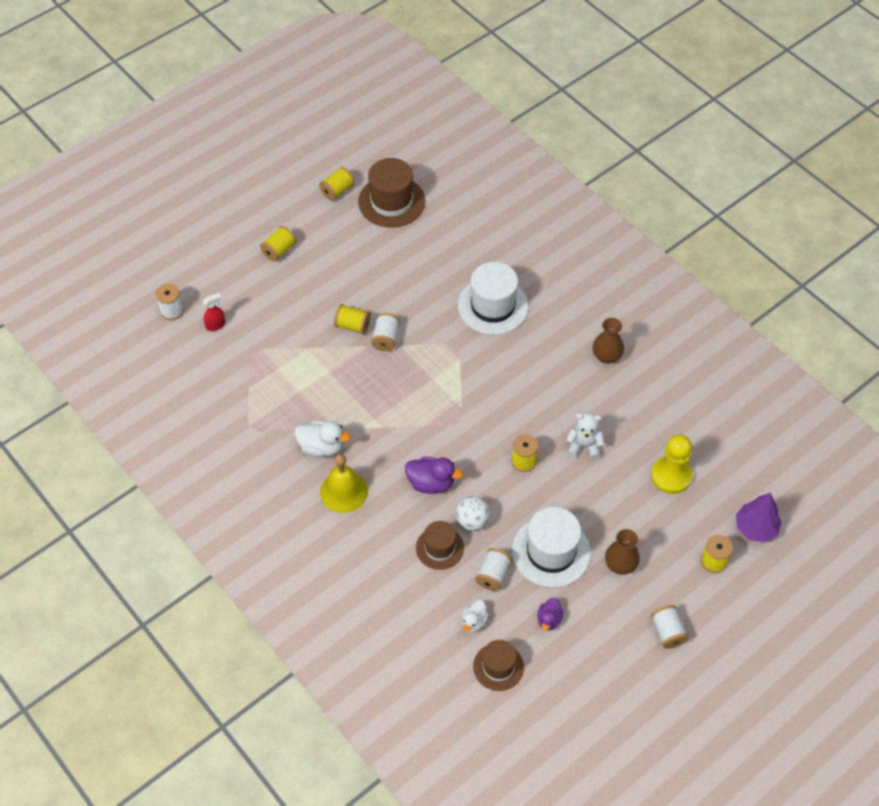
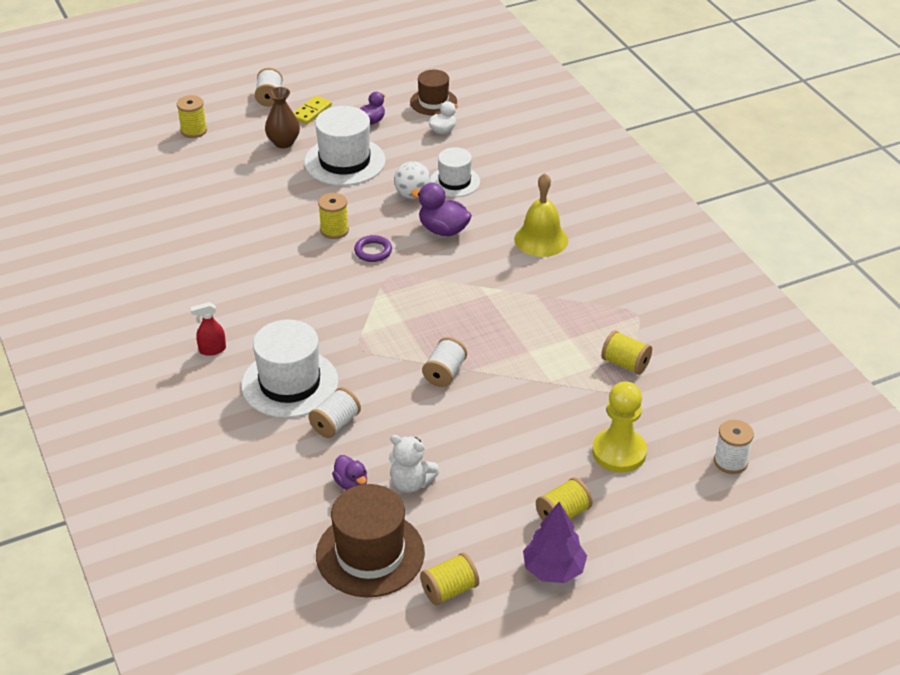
camera: 165 degrees left, 15 degrees down
red spray bottle [203,293,225,331] -> red spray bottle moved to [190,302,226,356]
white duck [295,421,351,457] -> none
yellow spool [334,304,371,335] -> yellow spool moved to [601,330,652,375]
brown hat [416,521,464,570] -> white hat [431,147,480,197]
white spool [475,548,512,591] -> white spool moved to [308,387,361,438]
white teddy bear [566,412,605,460] -> white teddy bear moved to [389,435,439,493]
brown vase [593,318,624,364] -> none
yellow pawn [651,434,693,494] -> yellow pawn moved to [592,381,647,472]
purple tree [736,493,782,543] -> purple tree moved to [523,502,587,583]
none -> yellow domino [293,96,332,124]
none -> purple duck [332,455,367,490]
none -> purple ring [354,235,392,262]

